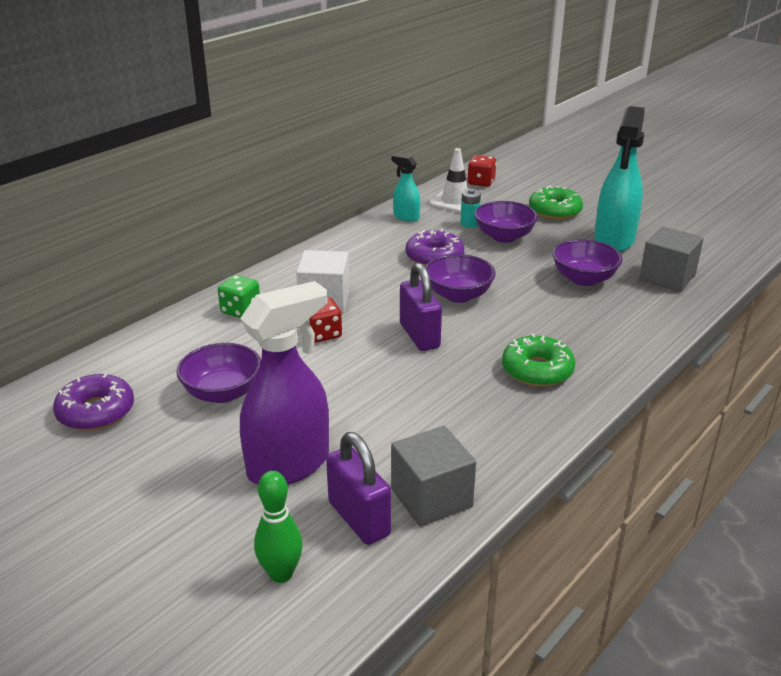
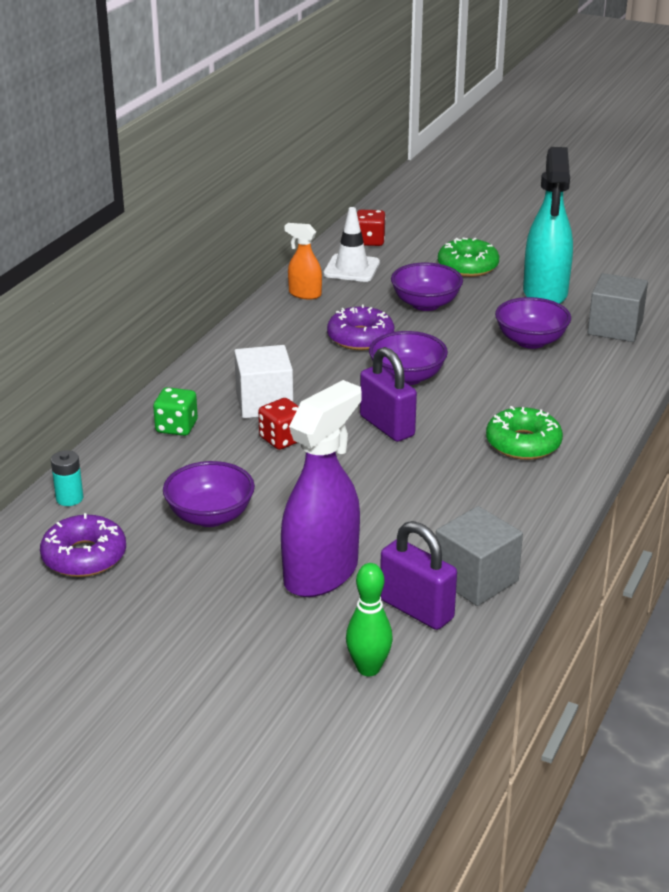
camera: 15 degrees left, 0 degrees up
turquoise spray bottle [392,154,420,222] -> orange spray bottle [285,223,322,300]
turquoise battery [460,189,481,228] -> turquoise battery moved to [51,450,83,506]

